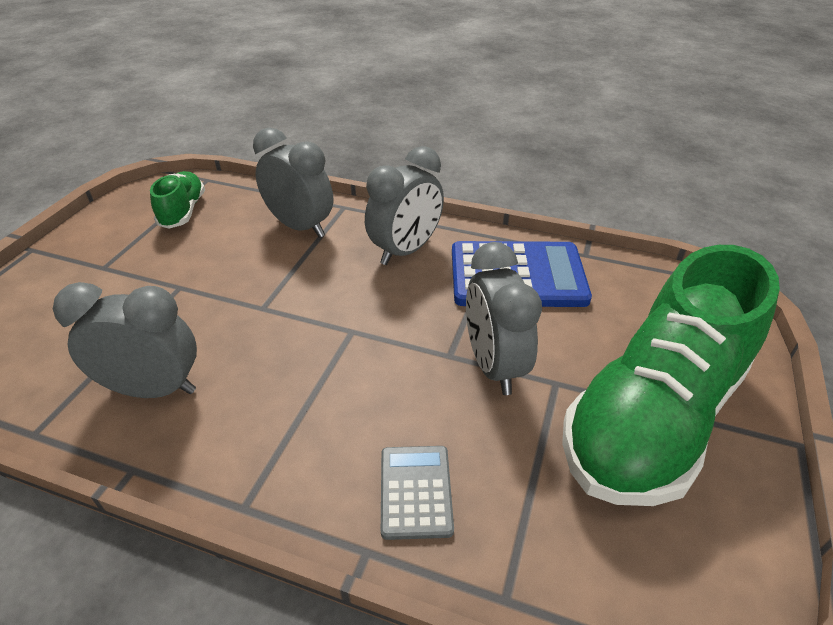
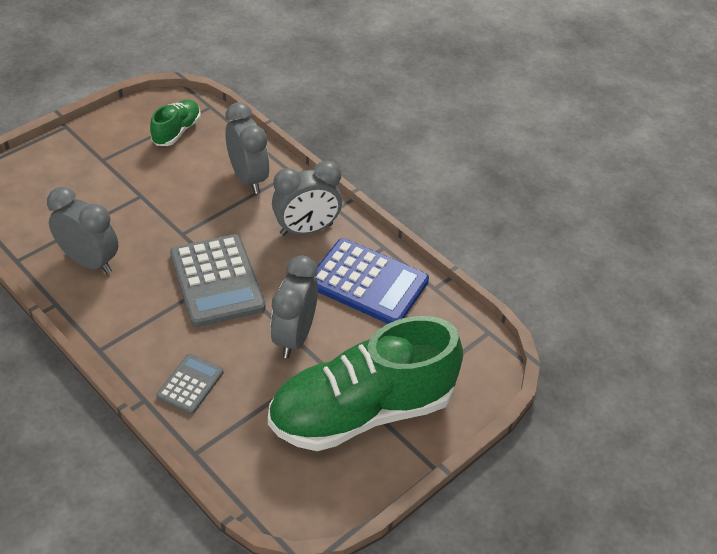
camera: 25 degrees right, 5 degrees up
none -> grey calculator [170,234,265,327]

